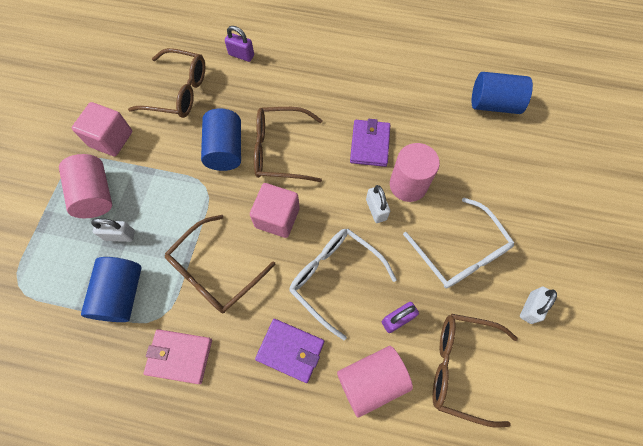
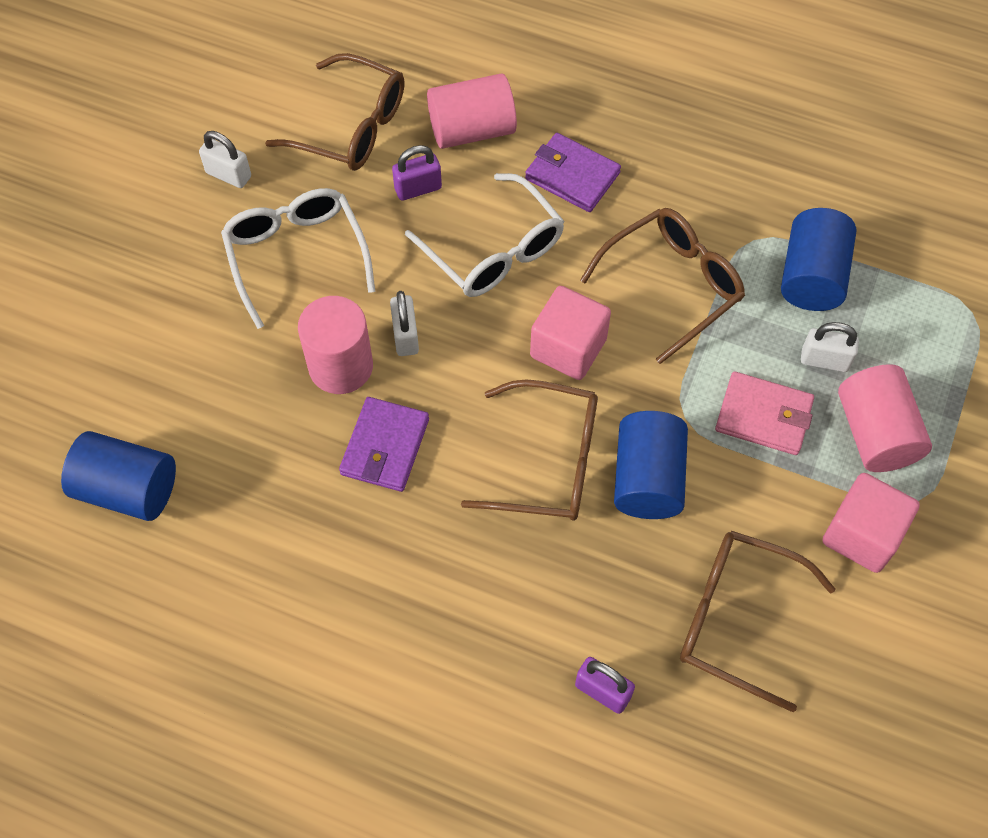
camera: 170 degrees left, 5 degrees down
pink wallet [144,329,212,384] -> pink wallet moved to [715,371,814,455]
white padlock [520,287,557,324] -> white padlock turned 75 degrees clockwise [199,131,251,188]

